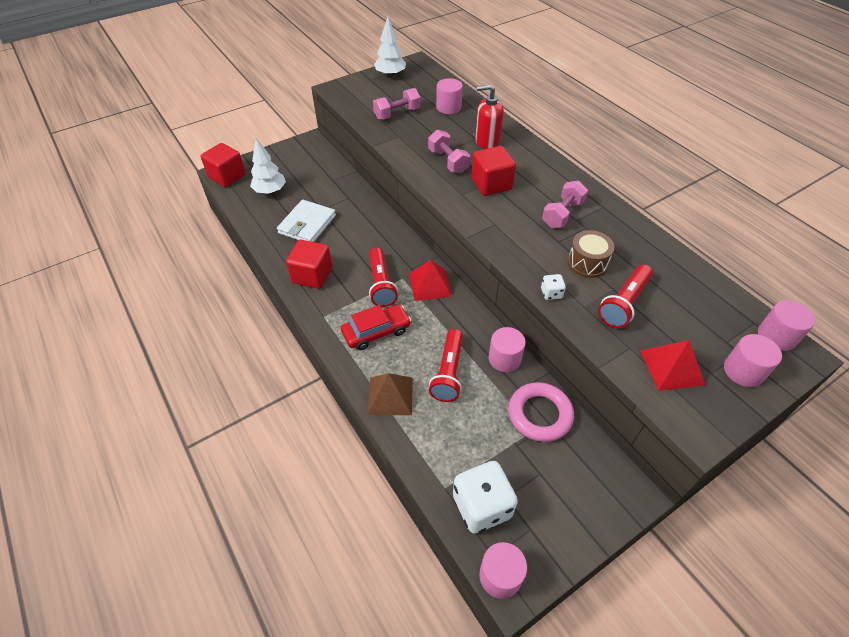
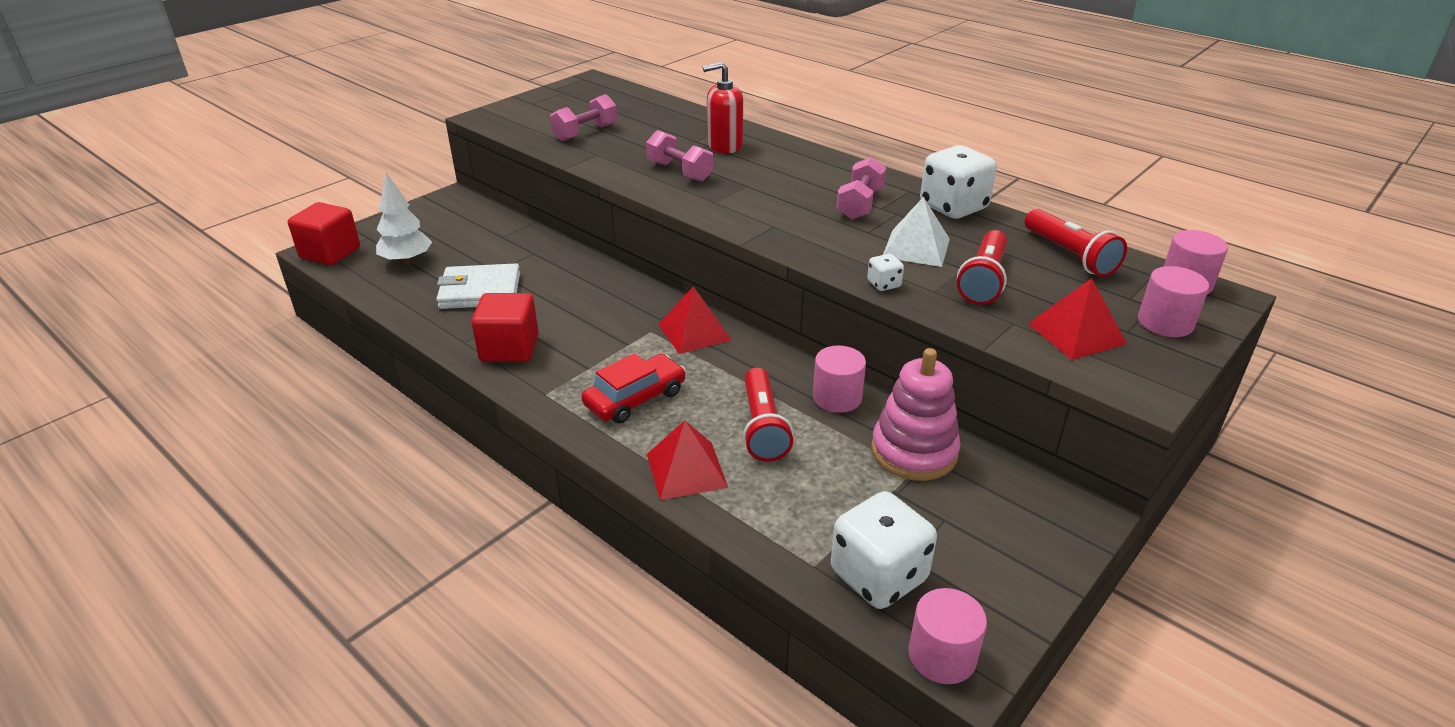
camera: 15 degrees left, 15 degrees down
white wallet [277,200,336,242] -> white wallet turned 75 degrees clockwise [436,263,520,309]
brown pyramid [368,373,413,415] -> red pyramid [647,420,728,500]
red flashlight [369,247,398,307] -> red flashlight moved to [1025,209,1127,277]
white tree [374,16,406,77] -> none
pink cylinder [436,78,463,114] -> none
red cube [471,146,516,196] -> none
pink ring [508,382,574,442] -> pink stacking toy [871,348,961,481]
brown drum [568,230,614,278] -> white pyramid [883,197,950,267]
none -> white dice [920,145,997,219]

